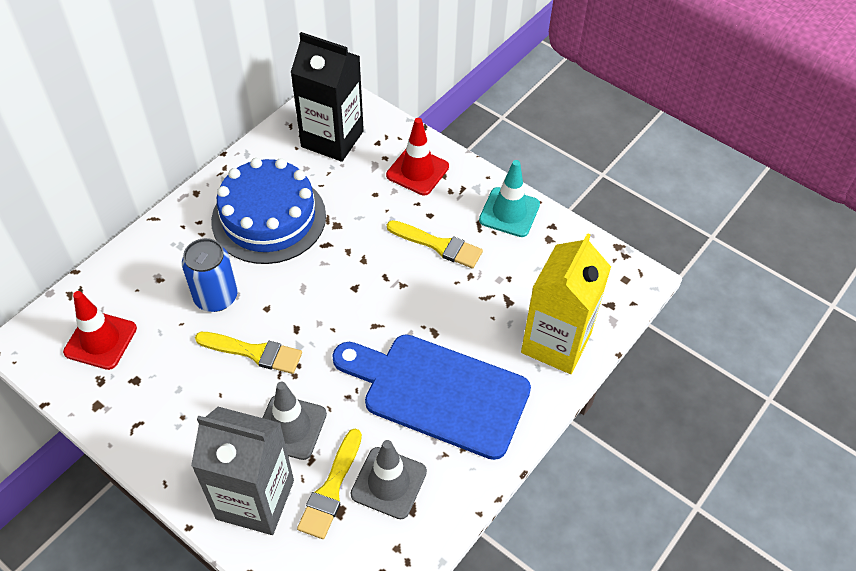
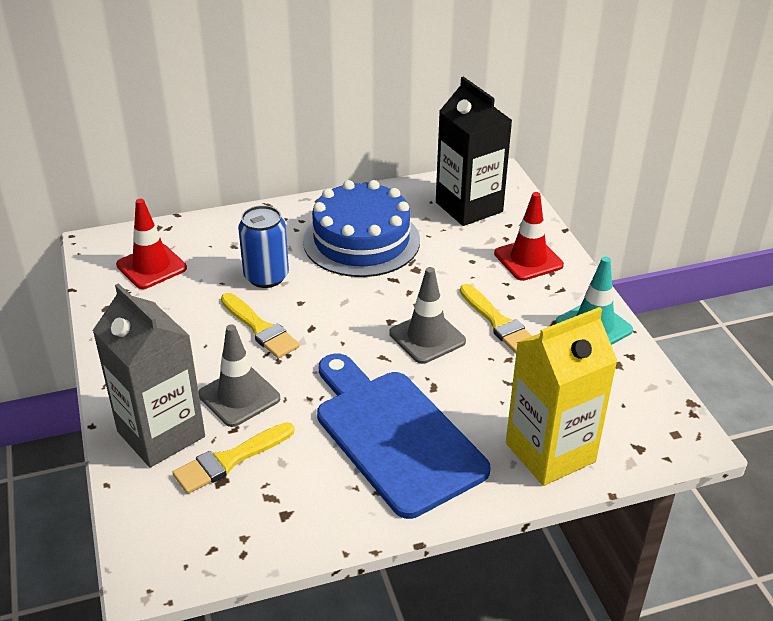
camera: 35 degrees right, 15 degrees down
grey traffic cone [351,440,427,519] -> grey traffic cone moved to [389,267,466,364]

